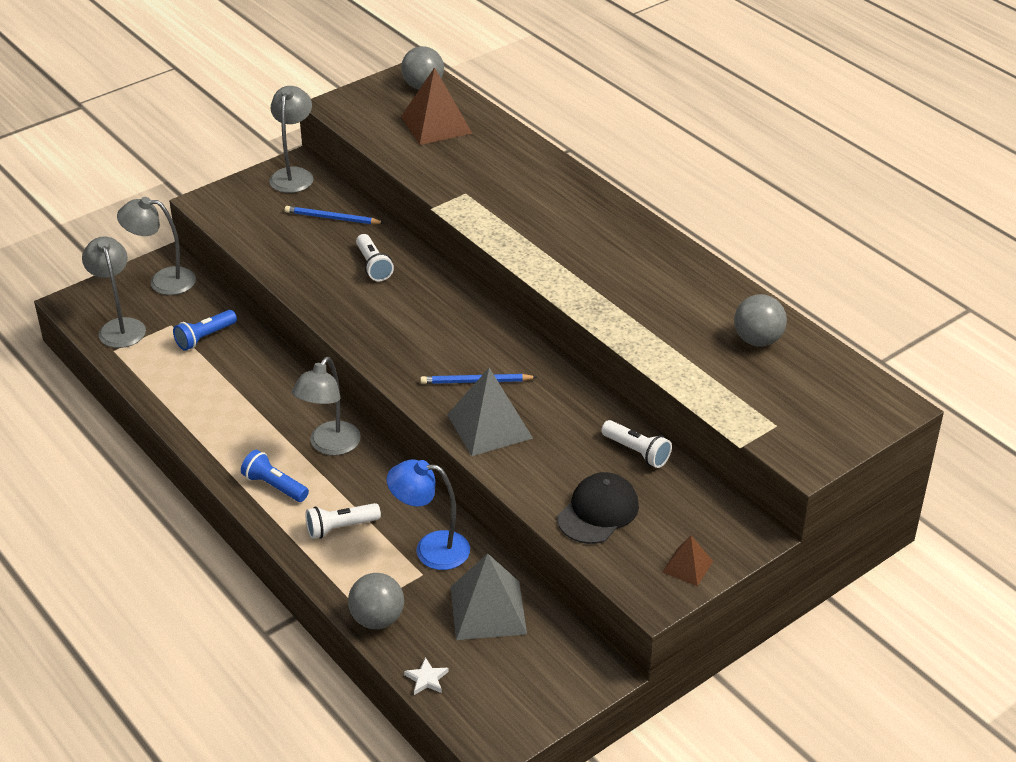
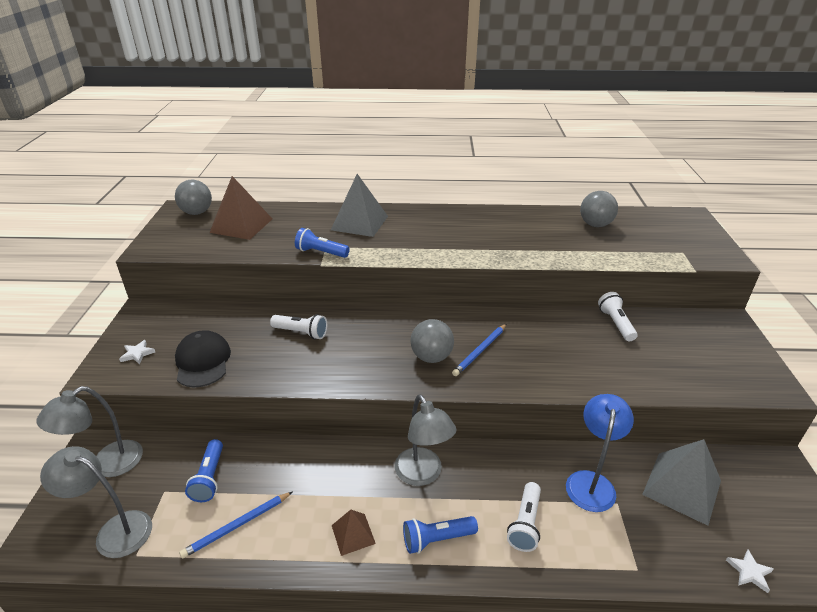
camera: 50 degrees left, 5 degrees down
grey lamp [269,86,314,193] -> none
blue pencil [285,206,384,224] -> blue pencil moved to [179,492,292,559]
grey ball [348,573,404,629] -> grey ball moved to [410,319,454,363]
blue lamp [386,460,470,570] -> blue lamp turned 150 degrees clockwise [566,394,634,512]
grey pyramid [447,368,533,456] -> grey pyramid moved to [331,174,388,237]
black cap [557,472,639,544] -> black cap moved to [175,330,231,387]
white flashlight [601,420,672,468] -> white flashlight turned 90 degrees counterclockwise [598,292,638,341]
brown pyramid [662,535,713,586] -> brown pyramid moved to [332,510,376,556]
none -> white star [119,340,155,364]
none -> blue flashlight [295,228,350,258]

